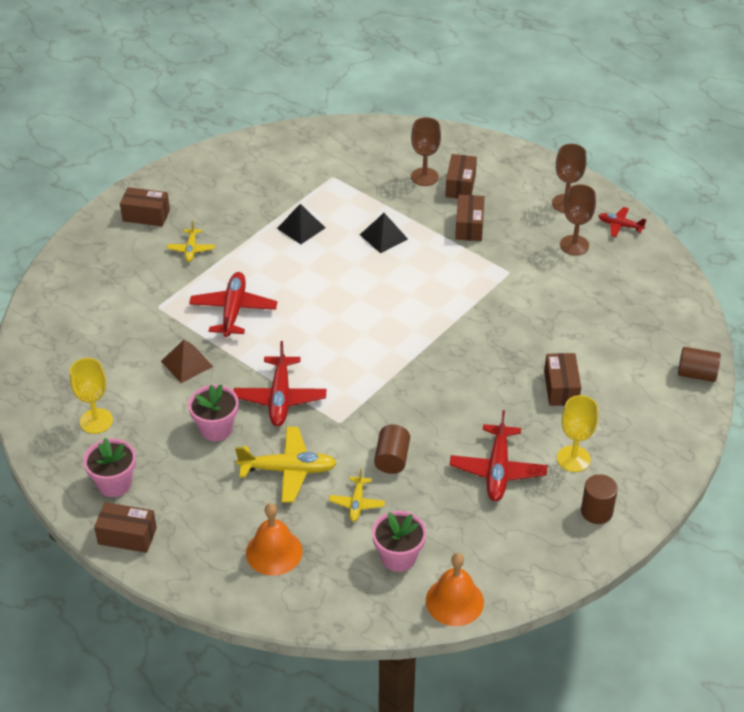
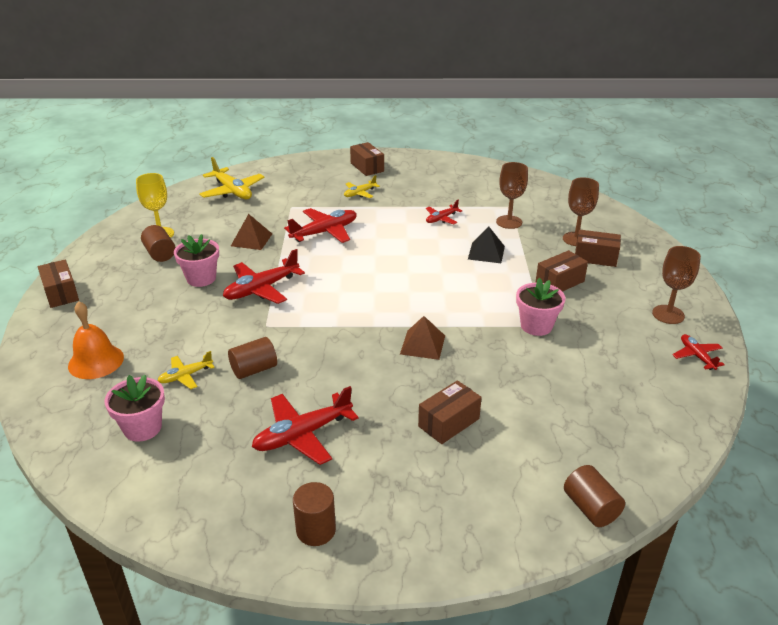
camera: 50 degrees right, 10 degrees down
pink flower pot [83,438,136,497] -> pink flower pot moved to [516,278,565,336]
yellow plane [235,427,337,503] -> yellow plane moved to [199,157,265,199]
black pyramid [277,204,325,244] -> red plane [426,200,462,224]
orange bell [426,553,484,626] -> none
brown box [445,154,477,199] -> brown box turned 45 degrees clockwise [575,230,621,267]
yellow goblet [557,395,598,472] -> none
brown goblet [560,184,596,255] -> brown goblet moved to [496,162,528,229]
none -> brown cylinder [141,225,175,262]
none -> brown pyramid [400,316,445,360]

